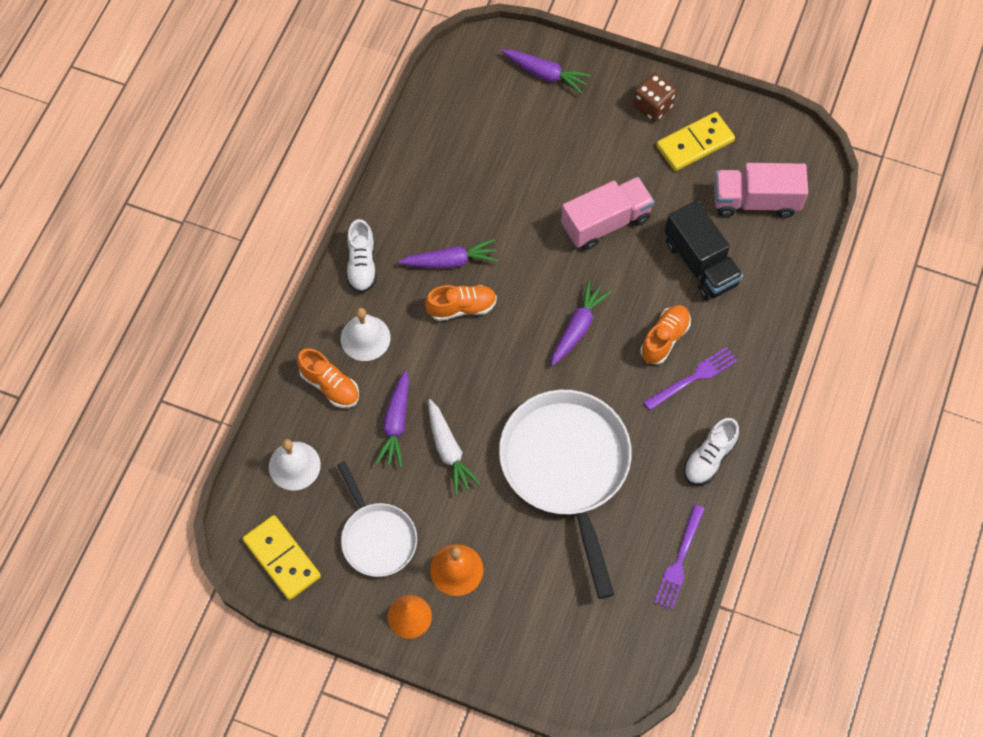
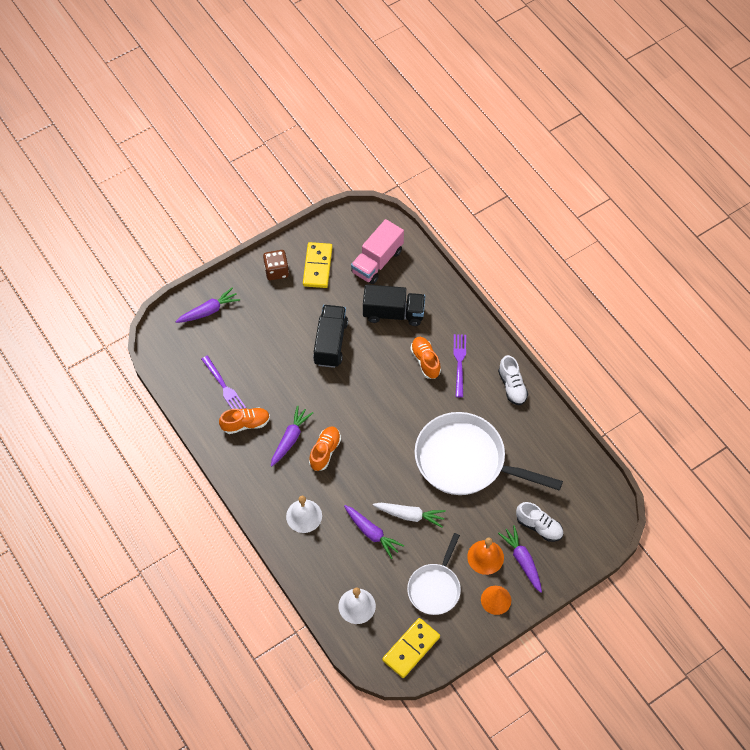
camera: 55 degrees left, 5 degrees down
yellow domino [243,515,321,600] -> yellow domino turned 45 degrees counterclockwise [382,618,440,678]
orange shoe [297,348,359,408] -> orange shoe moved to [219,407,270,434]
white pan [337,461,417,577] -> white pan turned 105 degrees clockwise [407,533,461,615]
white shoe [346,219,377,293] -> white shoe moved to [516,502,563,542]
purple carrot [551,280,611,366] -> purple carrot moved to [498,525,542,593]
pink truck [561,177,654,250] -> black truck [313,305,348,368]
purple fork [654,504,705,610] -> purple fork moved to [201,356,246,409]

